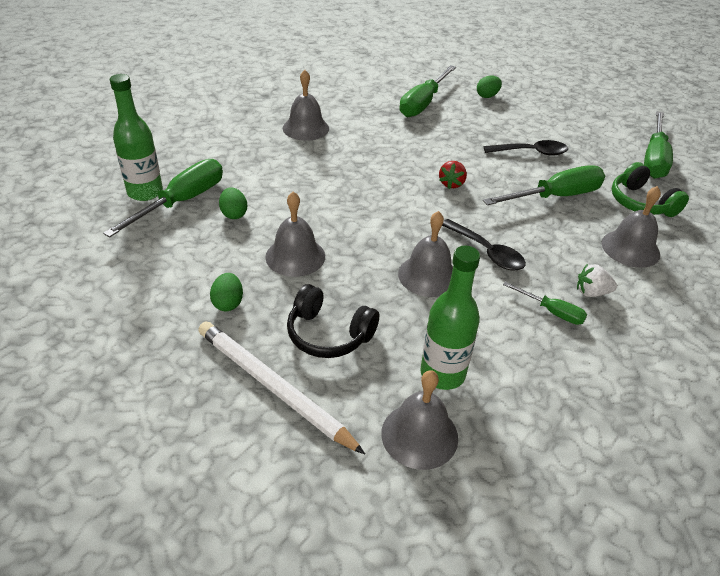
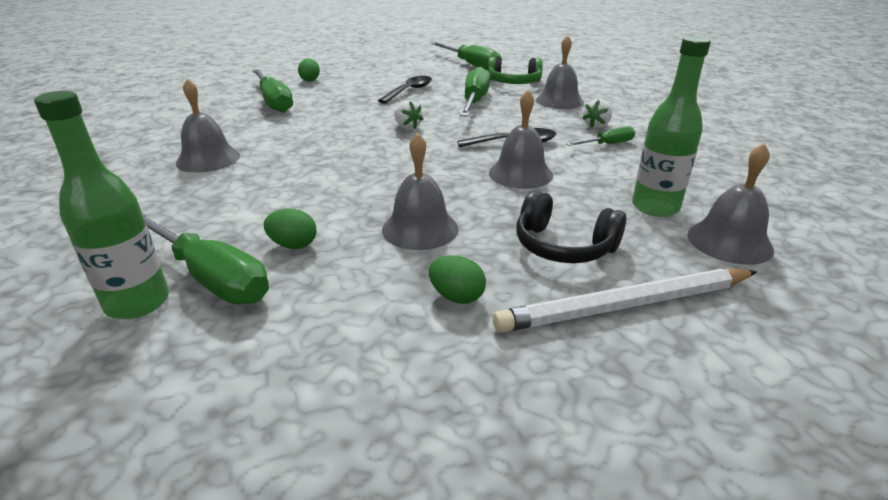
camera: 55 degrees left, 10 degrees down
green screwdriver [103,159,223,237] -> green screwdriver turned 150 degrees clockwise [142,213,269,304]
black headphones [287,284,379,358] -> black headphones turned 60 degrees clockwise [516,190,626,263]
red strawberry [439,161,467,189] -> white strawberry [394,100,424,130]

